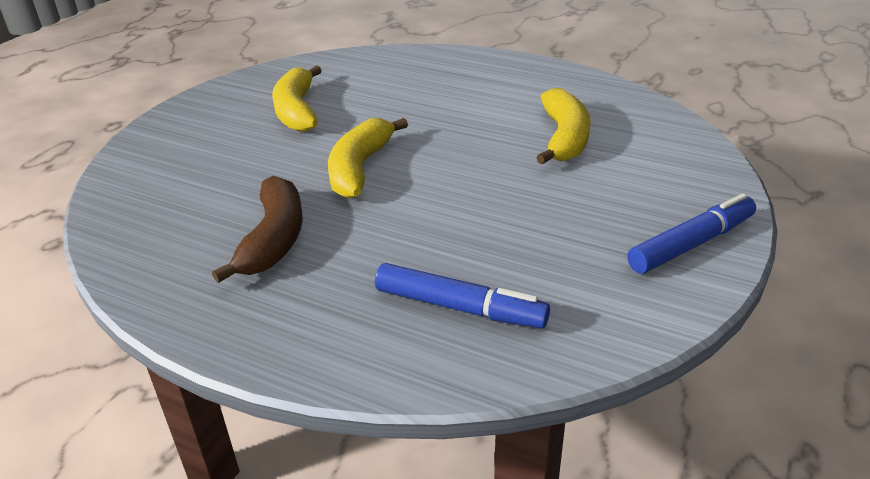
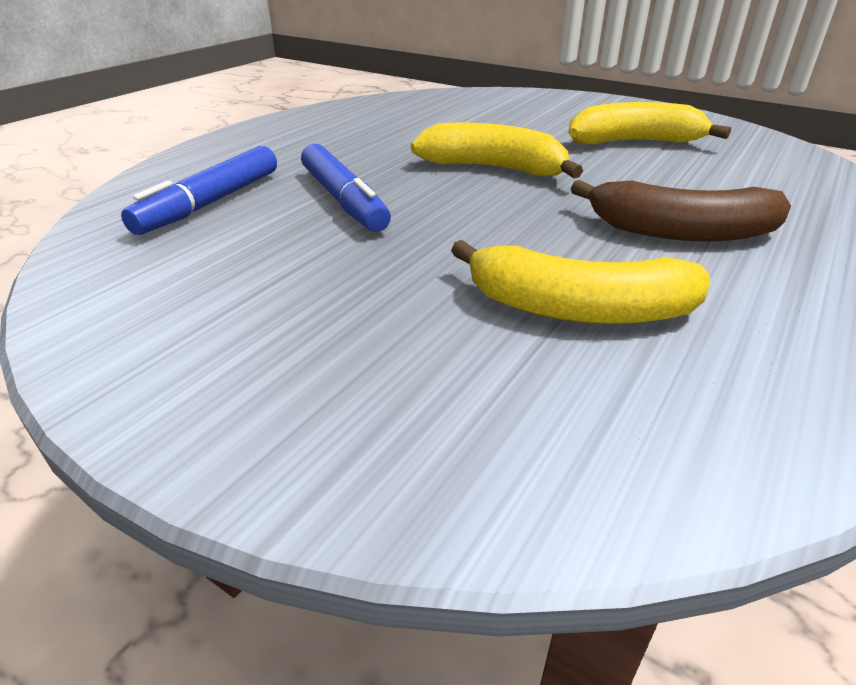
camera: 95 degrees right, 0 degrees up
brown banana [212,176,303,283] -> brown banana moved to [571,180,791,242]
blue marker [627,193,756,273] -> blue marker moved to [301,144,391,232]

